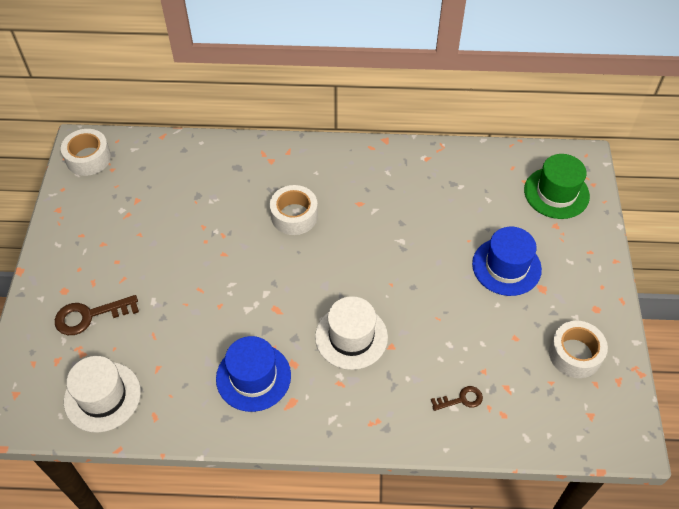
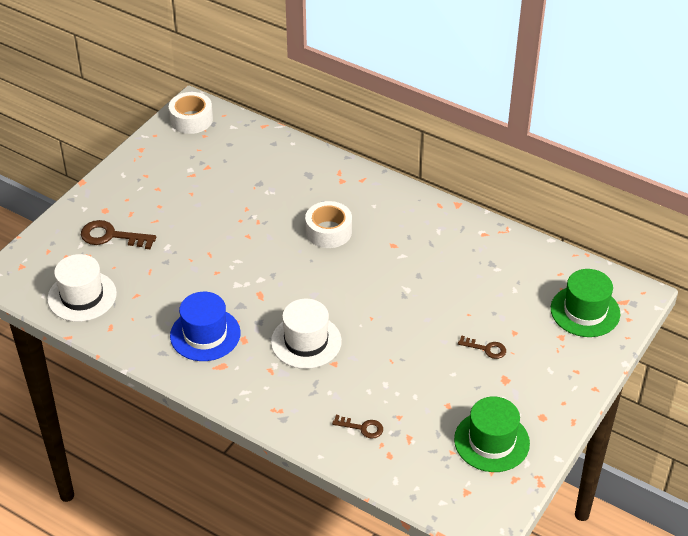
camera: 30 degrees right, 10 degrees down
blue hat [472,227,542,296] -> brown key [458,335,506,359]
white tape [549,321,608,378] -> green hat [454,396,530,472]

